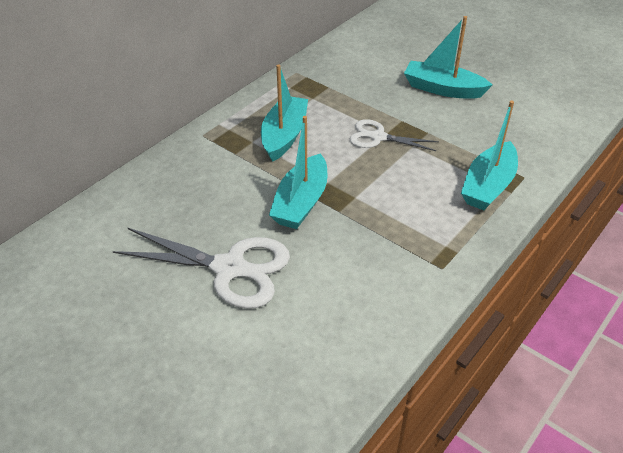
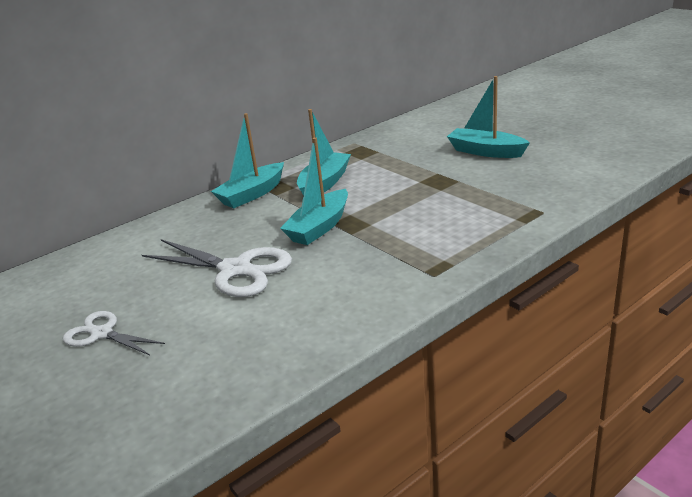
camera: 15 degrees right, 15 degrees down
white scissors [350,119,439,151] -> white scissors moved to [63,311,165,355]
turquoise boat [461,101,518,210] -> turquoise boat moved to [211,113,284,208]

